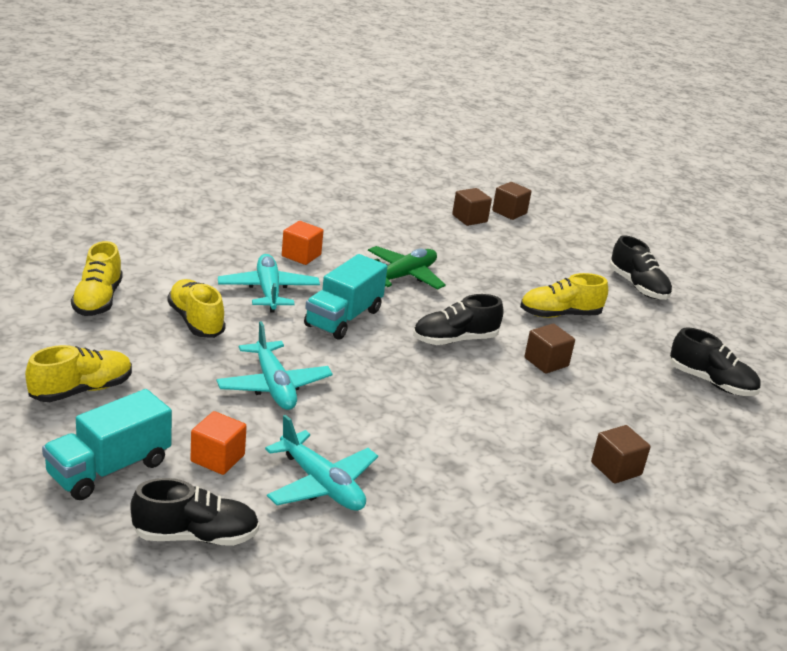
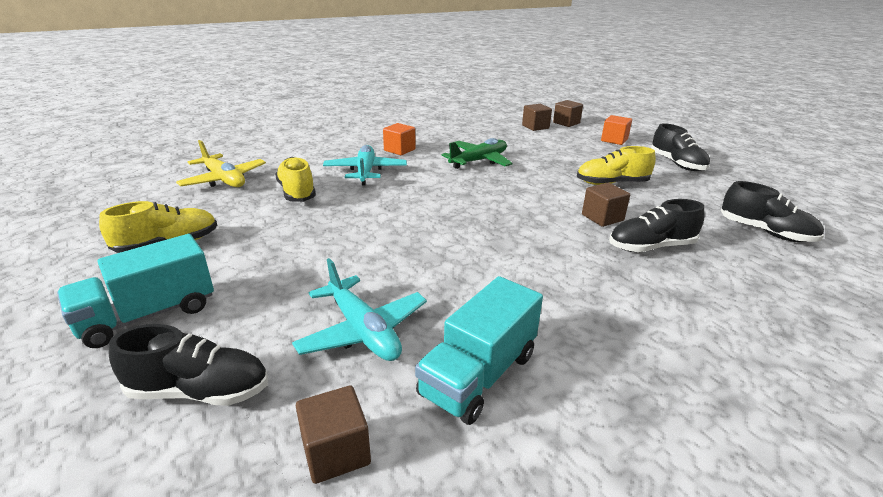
camera: 10 degrees right, 0 degrees up
yellow shoe [71,241,123,316] -> yellow plane [176,140,266,187]
orange cube [191,411,247,475] -> orange cube moved to [601,115,632,145]
turquoise plane [216,321,333,410] -> none
turquoise truck [304,254,388,340] -> turquoise truck moved to [415,276,543,425]
black shoe [413,294,504,345] -> black shoe moved to [609,199,705,252]
brown cube [591,425,651,483] -> brown cube moved to [296,385,371,484]

